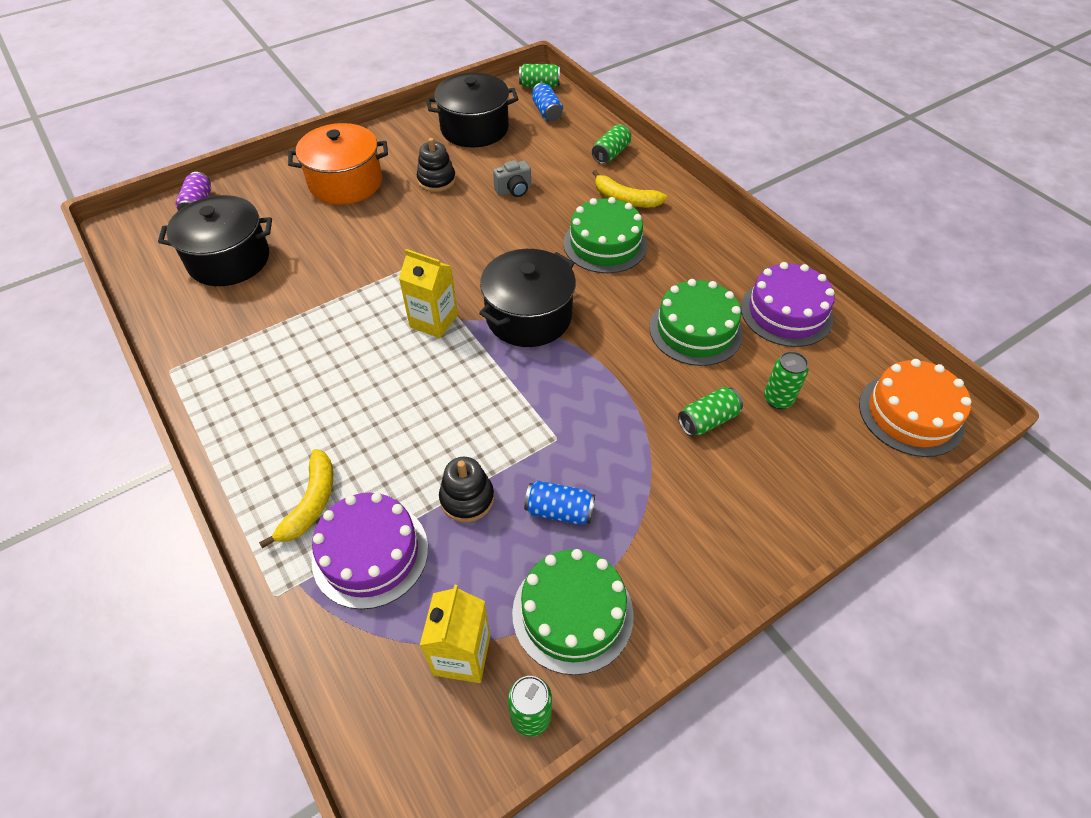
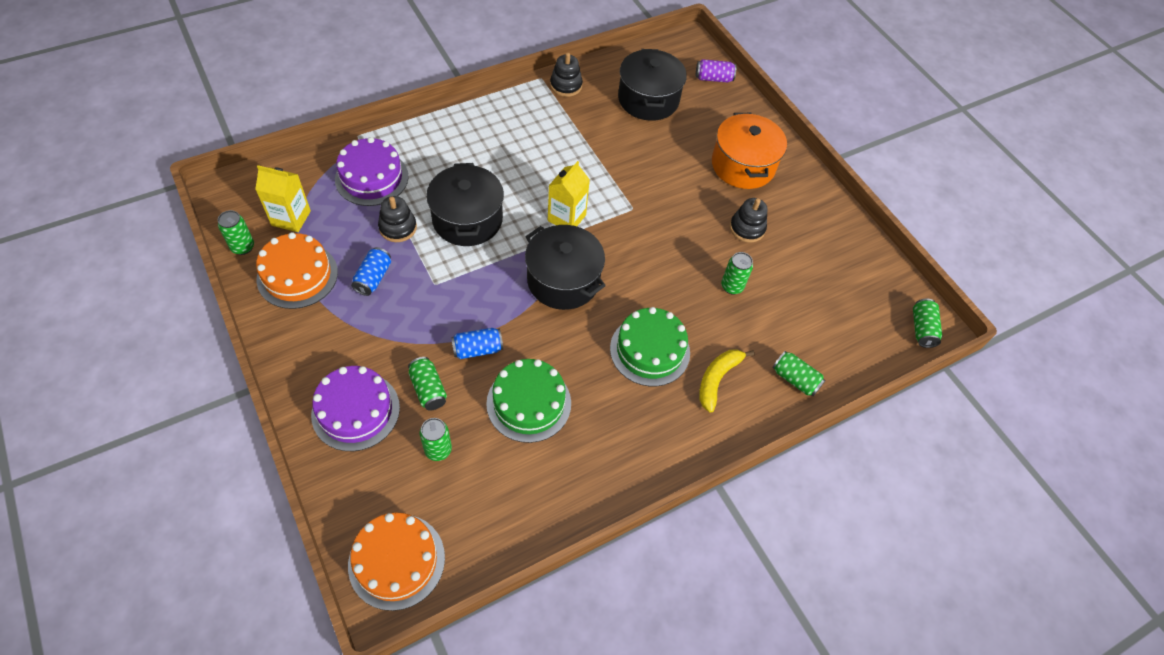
camera: 90 degrees right, 5 degrees up
yellow banana [259,449,333,548] -> none
black pot [426,73,518,148] -> black pot moved to [426,163,504,246]
grey camera [493,160,531,197] -> green can [721,252,753,295]
green cake [512,549,634,675] -> orange cake [256,232,338,309]
blue can [532,83,563,122] -> blue can moved to [451,328,503,359]
purple cake [741,262,835,347] -> purple cake moved to [311,366,400,451]
none -> black stacking toy [550,53,583,97]

